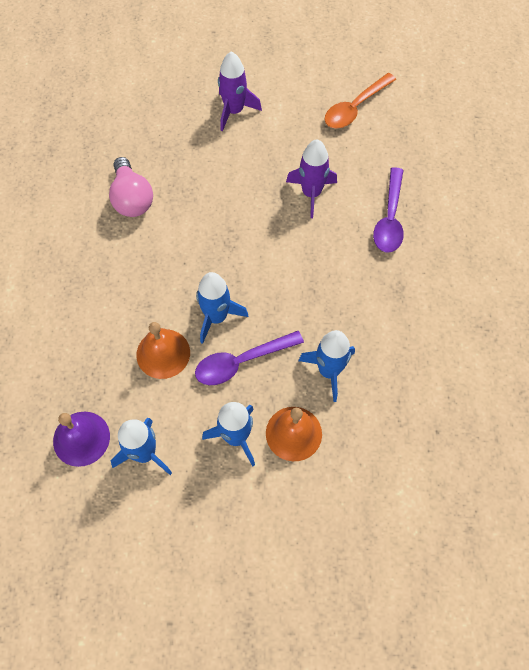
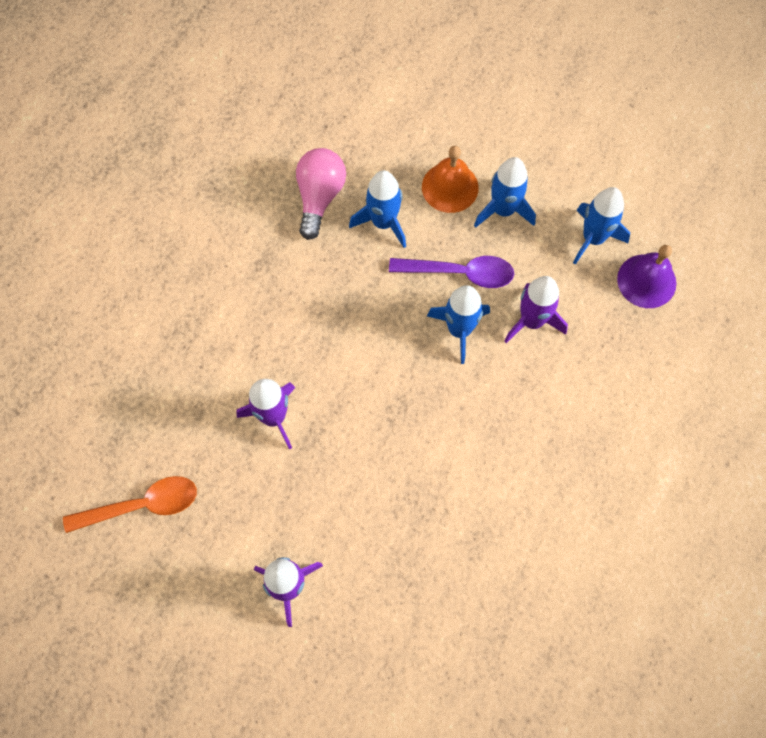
camera: 150 degrees left, 5 degrees up
pink light bulb [109,157,153,217] -> pink light bulb moved to [296,148,346,240]
orange bell [136,322,190,379] -> purple rocket [504,276,568,343]
purple spoon [373,167,404,252] -> none

